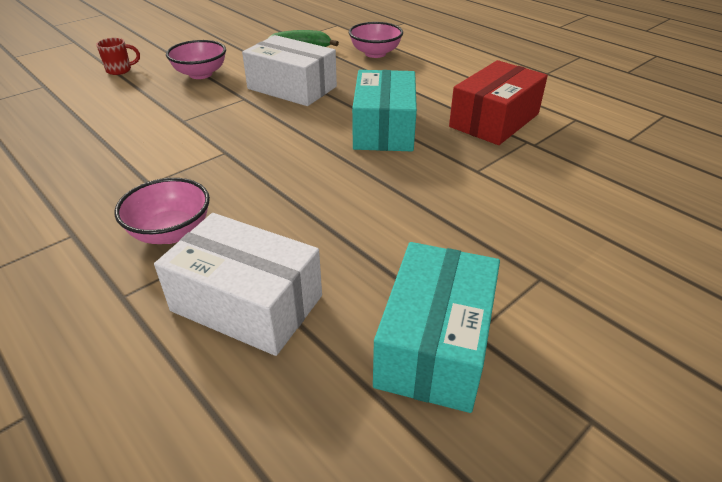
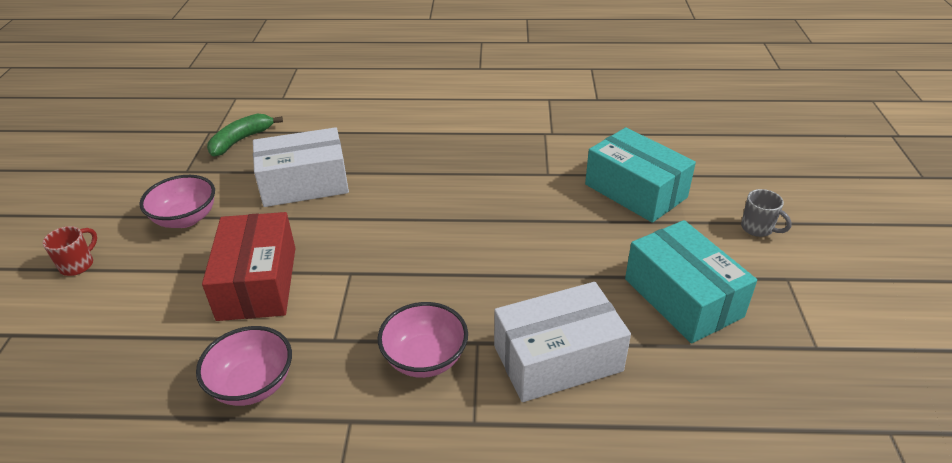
camera: 45 degrees left, 0 degrees up
pink bowl [349,22,403,58] -> pink bowl moved to [196,326,292,406]
turquoise box [352,70,417,151] -> turquoise box moved to [585,127,696,223]
red box [449,60,548,145] -> red box moved to [202,212,296,321]
none -> grey mug [741,189,792,237]

